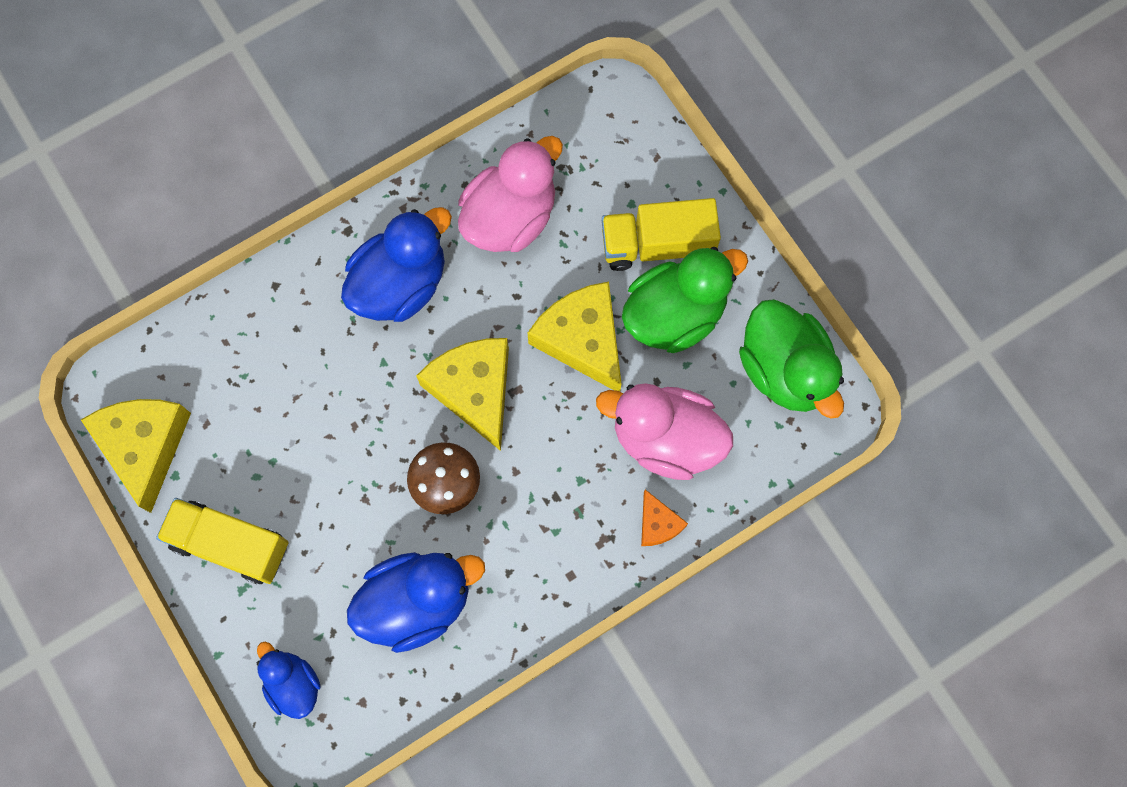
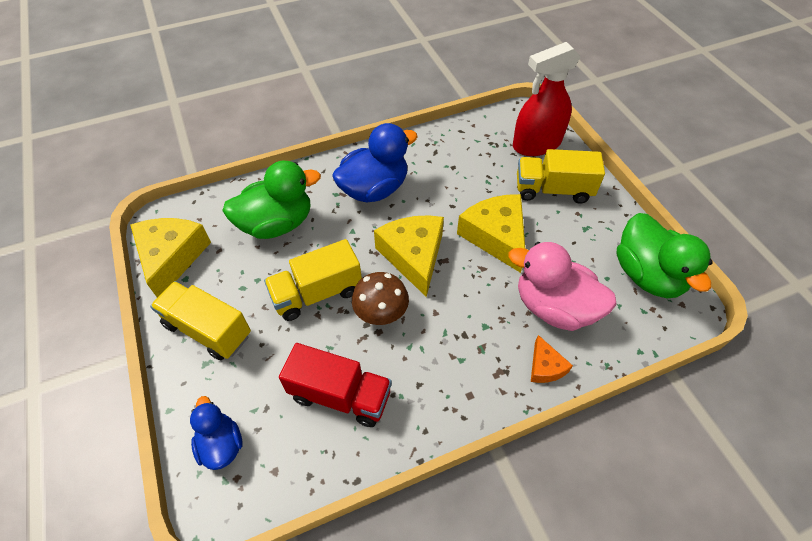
camera: 10 degrees right, 20 degrees down
blue duck [347,552,485,653] -> red truck [279,343,392,427]
pink duck [458,136,563,252] -> none
green duck [622,247,748,353] -> green duck moved to [222,161,321,239]
none -> yellow truck [264,239,362,321]
none -> red spray bottle [513,42,581,156]

